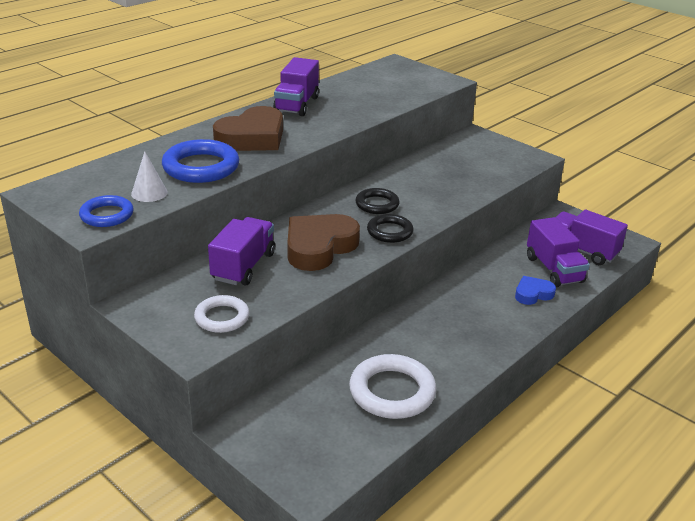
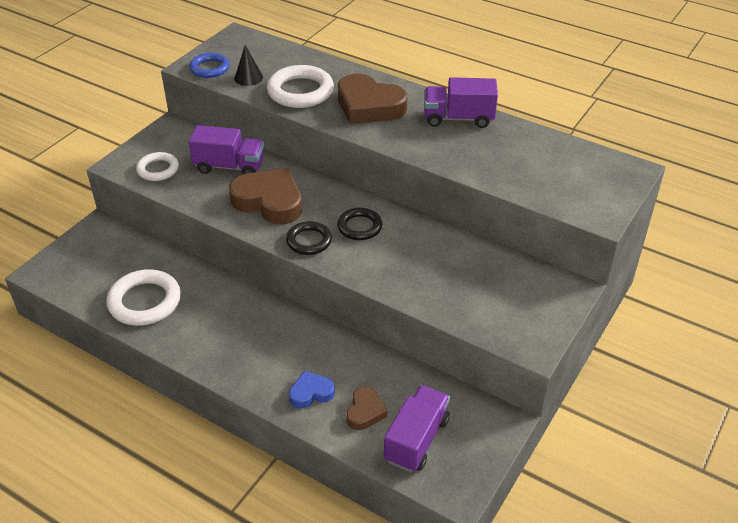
camera: 80 degrees right, 10 degrees up
white cone [131,151,168,202] -> black cone [234,45,263,86]
blue ring [162,139,239,183] -> white ring [267,65,334,108]
blue heart [515,276,556,305] -> blue heart turned 75 degrees counterclockwise [289,371,335,409]
purple truck [527,217,590,287] -> brown heart [347,386,387,430]

